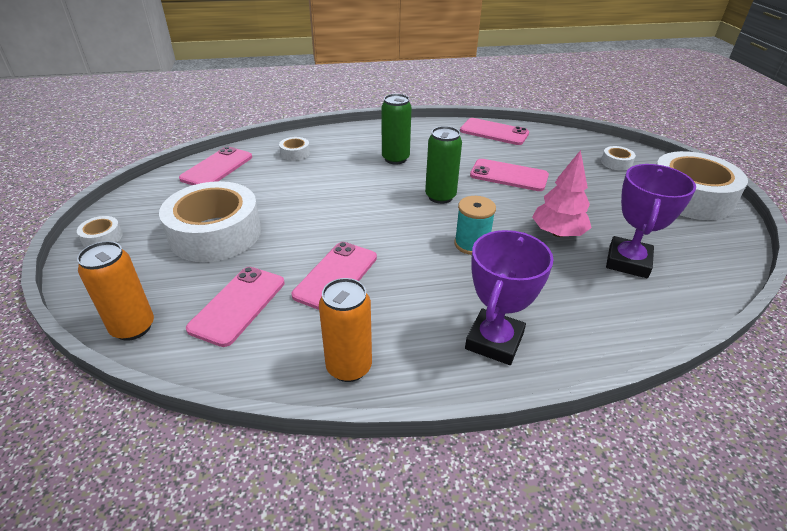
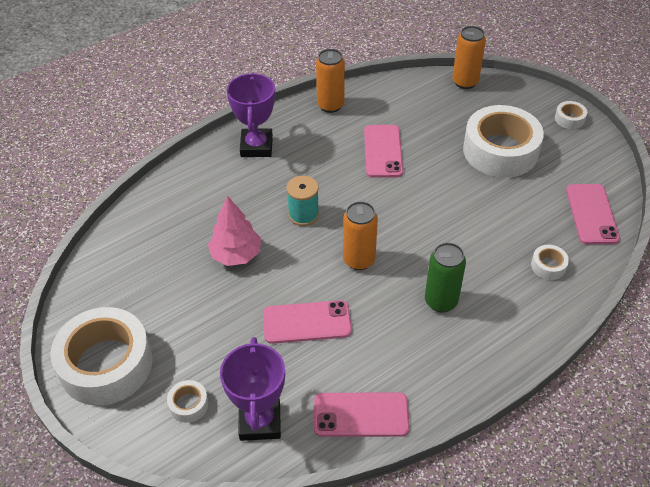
camera: 155 degrees right, 10 degrees up
pink phone [186,267,284,347] -> none
green can [425,126,462,204] -> orange can [343,201,378,270]
purple trophy [606,164,696,278] -> purple trophy moved to [220,337,285,441]

